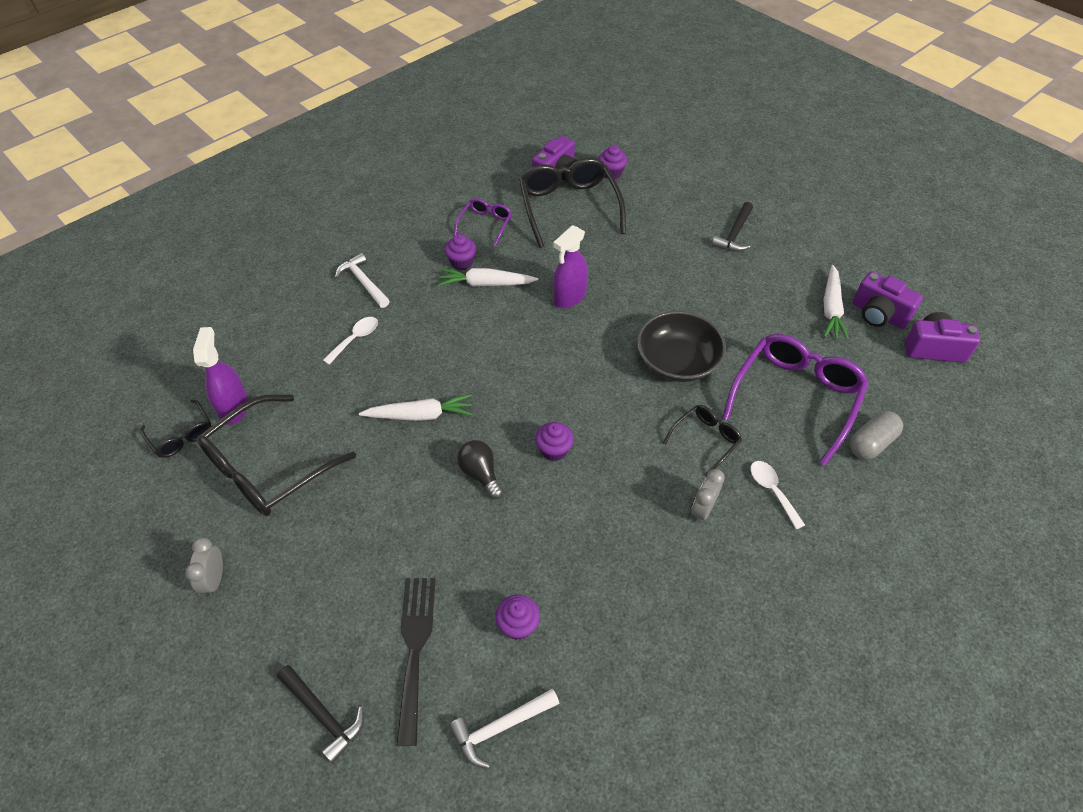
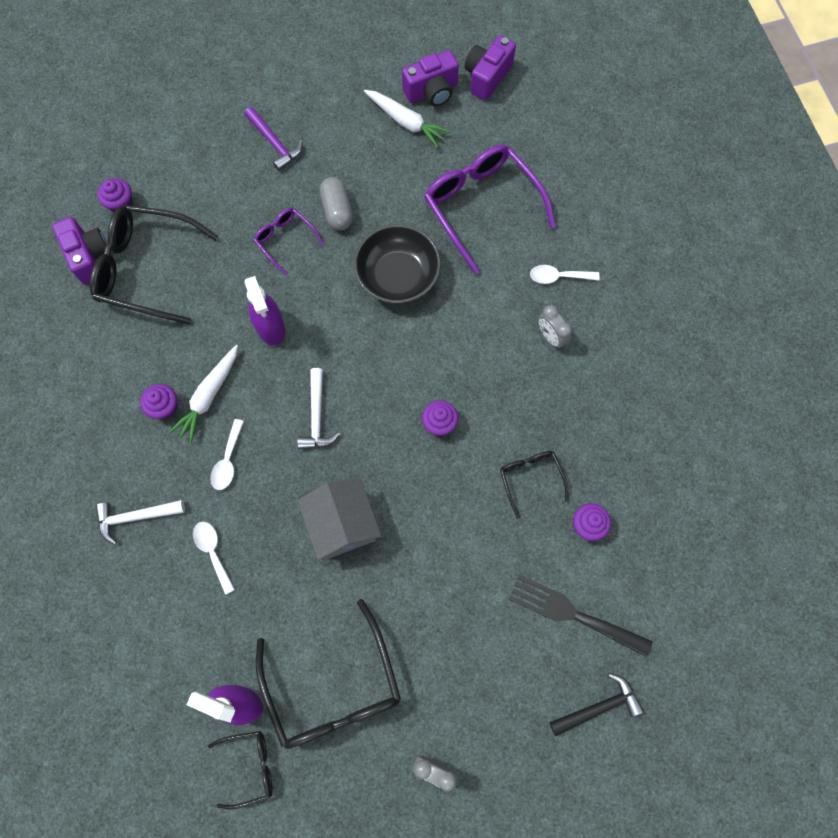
camera: 65 degrees left, 20 degrees up
white carrot [359,394,473,421] -> grey house [298,478,381,560]
white hammer [449,689,560,769] -> white hammer moved to [297,368,340,449]
purple glasses [454,198,512,247] -> purple glasses moved to [254,208,324,275]
black light bulb [457,440,503,499] -> none
black glasses [663,405,742,477] -> black glasses moved to [500,451,569,519]
black hammer [712,202,753,252] -> purple hammer [244,107,303,171]
grey capsule [850,411,903,460] -> grey capsule moved to [320,177,353,231]
none -> white spoon [210,419,244,490]

